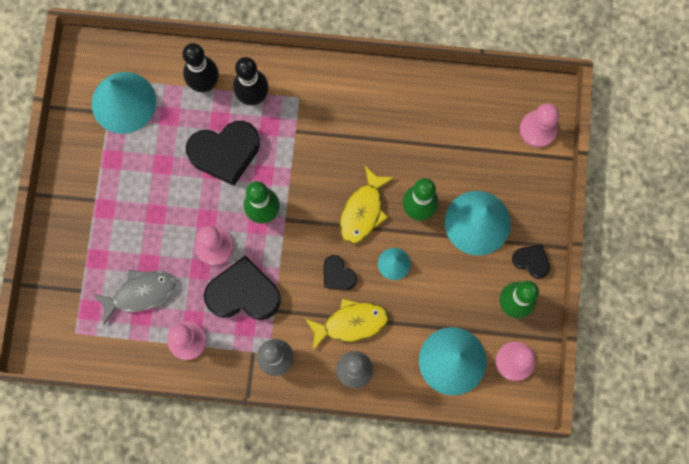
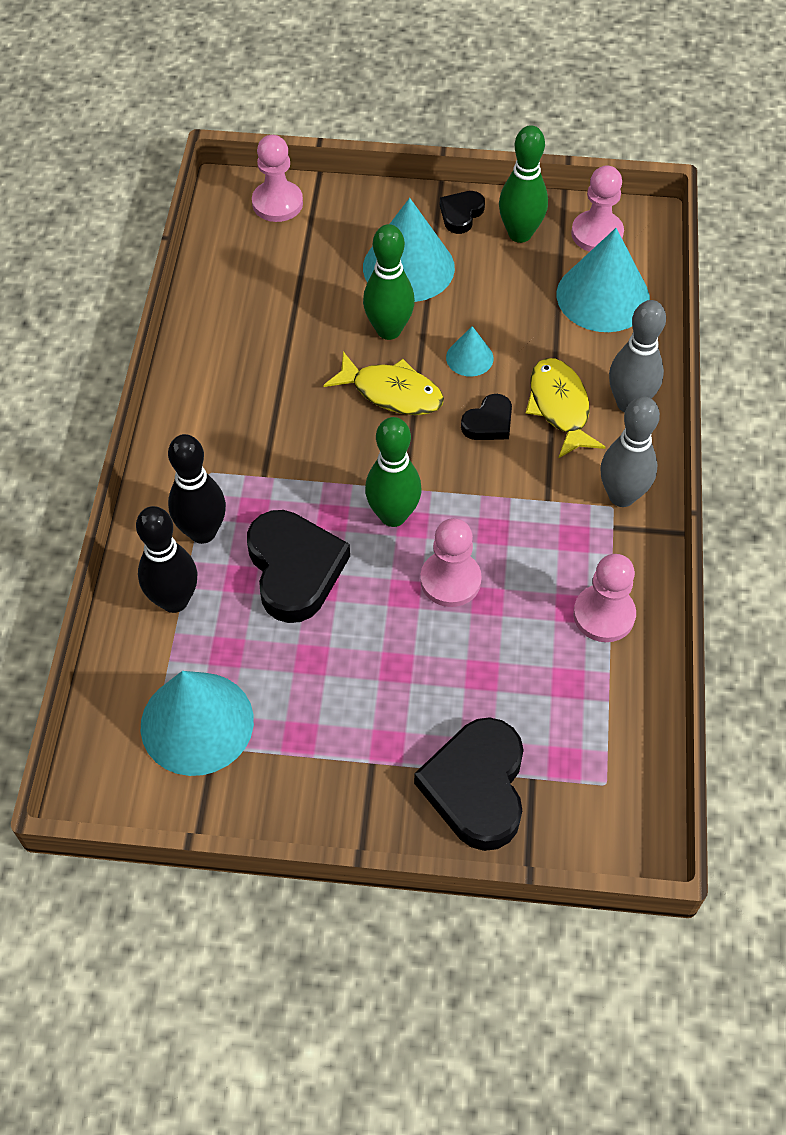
camera: 90 degrees left, 20 degrees down
grey fish [94,270,176,324] -> none
black heart [204,255,281,320] -> black heart moved to [414,717,524,851]

